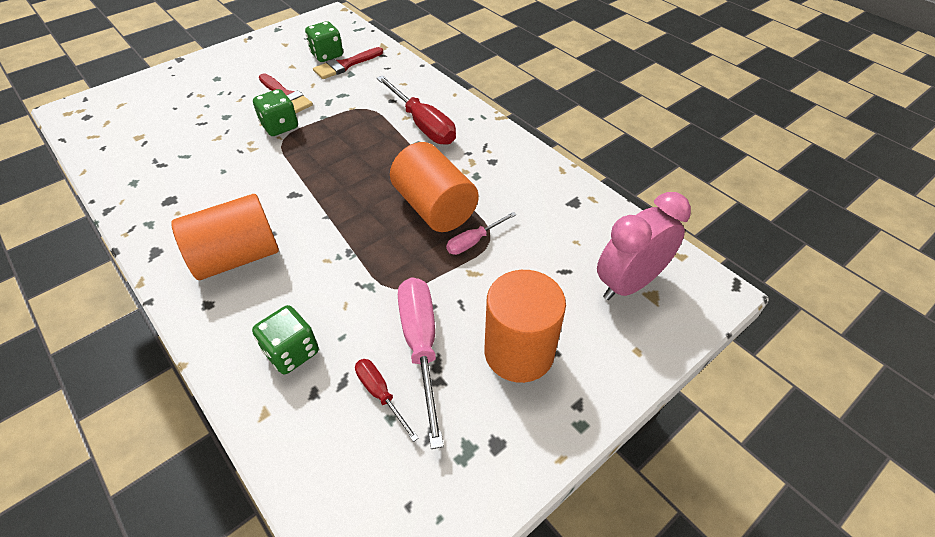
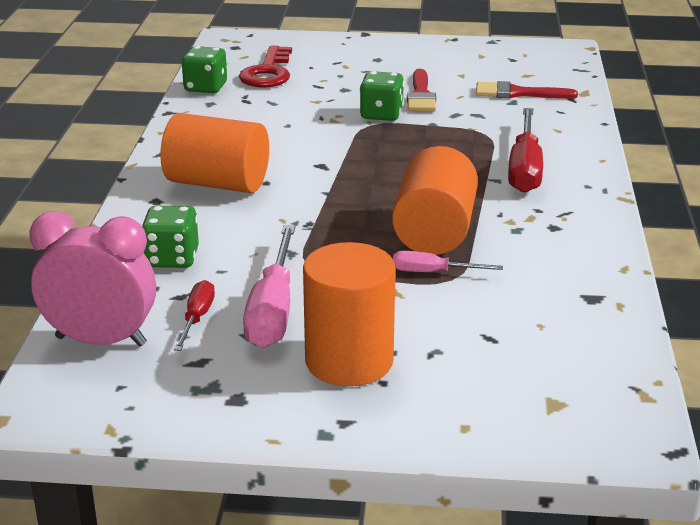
camera: 45 degrees right, 20 degrees down
green dice [305,21,343,62] -> green dice moved to [182,46,227,93]
pink screwdriver [398,277,444,449] -> pink screwdriver turned 150 degrees clockwise [243,225,295,348]
pink clock [597,192,691,300] -> pink clock moved to [29,211,156,346]
none -> red key [239,46,292,88]

